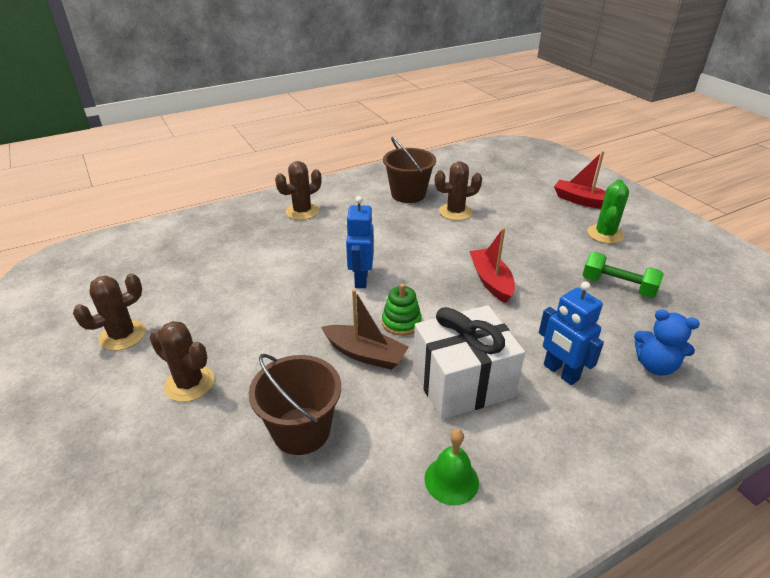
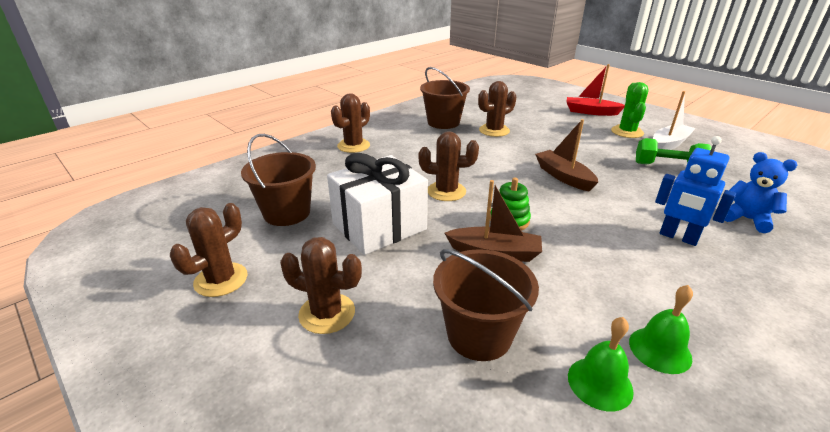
camera: 15 degrees left, 5 degrees down
blue robot [346,196,374,288] -> brown cactus [419,131,479,201]
white gift [413,305,525,419] -> white gift moved to [327,153,428,255]
red boat [469,228,515,303] -> brown boat [535,119,598,191]
blue teddy bear [634,309,700,376] -> blue teddy bear turned 150 degrees counterclockwise [725,152,797,233]
none -> brown bucket [241,134,316,226]
none -> green bell [568,317,634,412]
none -> white boat [653,91,696,150]

